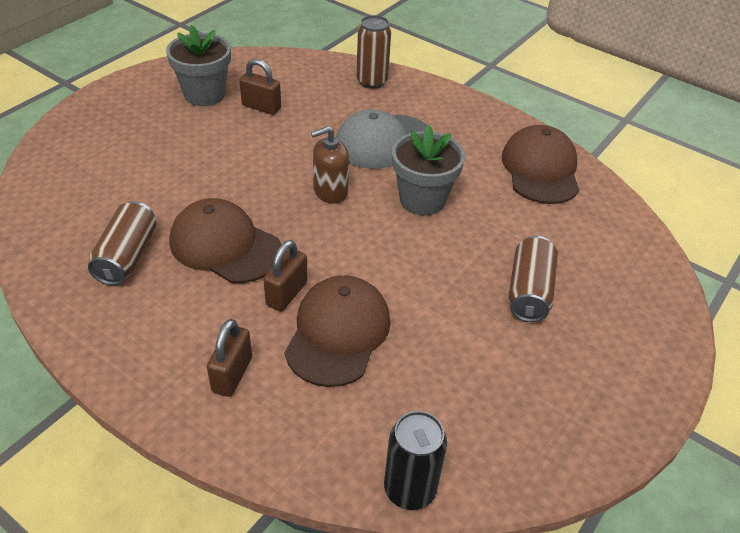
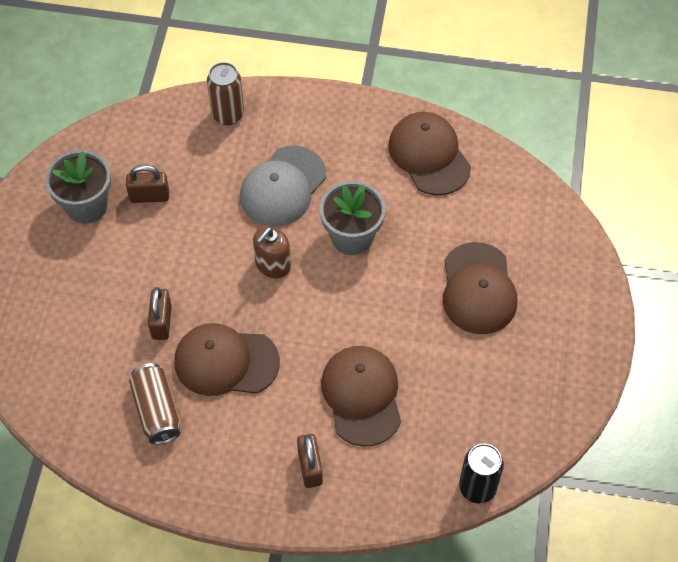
camera: 25 degrees left, 15 degrees up
brown padlock [263,240,308,311] -> brown padlock moved to [148,287,172,340]
brown can [508,236,558,322] -> brown cap [443,242,517,334]

